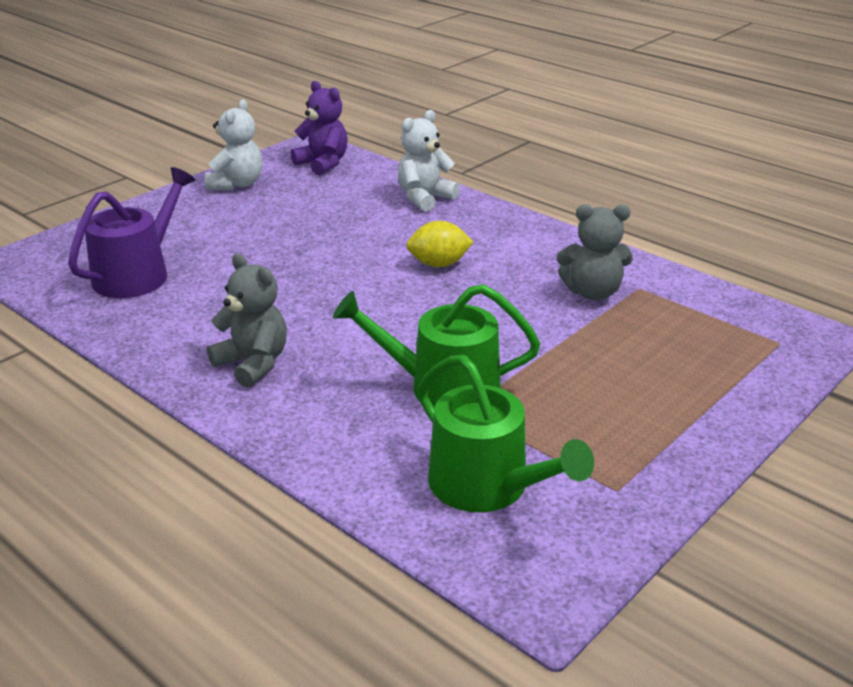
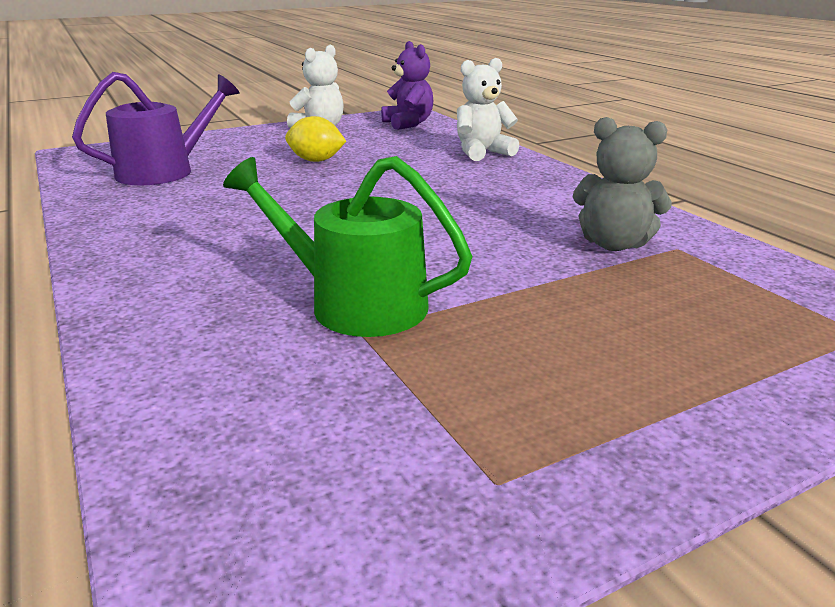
camera: 20 degrees right, 5 degrees down
grey teddy bear [207,253,287,387] -> none
yellow lemon [407,221,474,267] -> yellow lemon moved to [285,116,346,162]
green watering can [418,355,594,512] -> none

